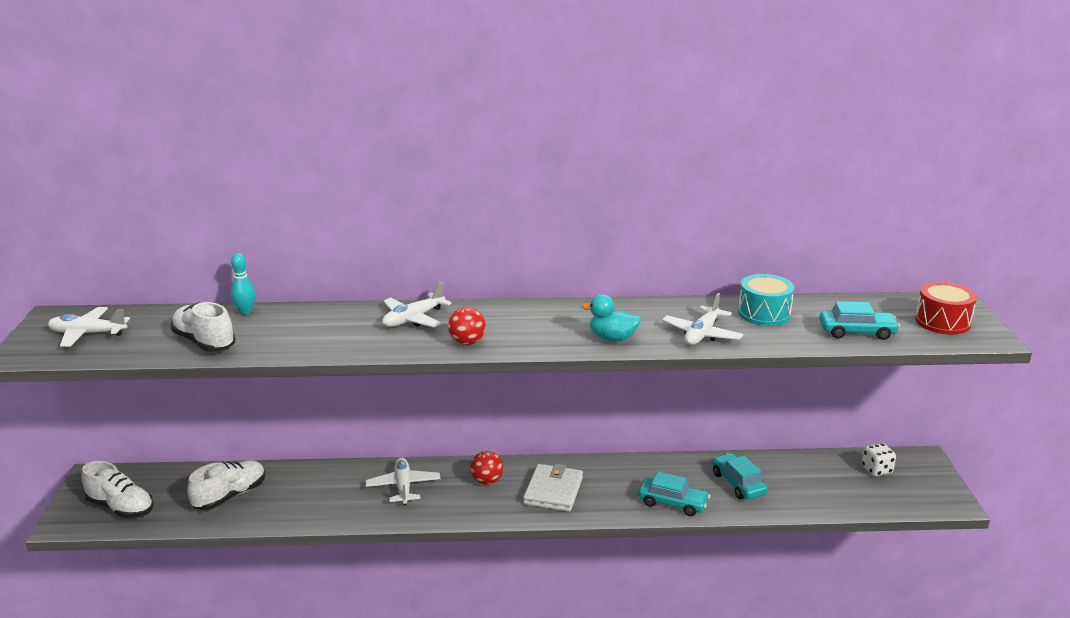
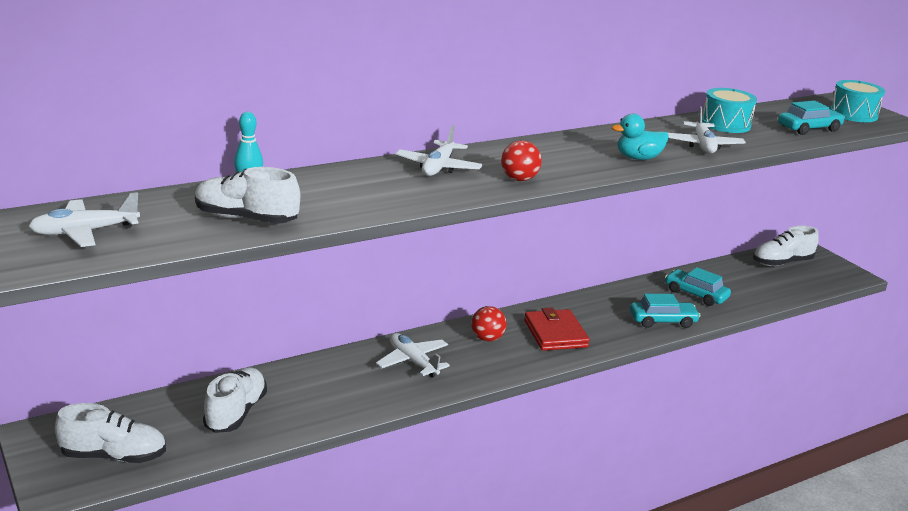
camera: 30 degrees left, 0 degrees up
white wallet [523,463,583,512] -> red wallet [524,308,590,351]
white dice [862,443,896,476] -> white shoe [753,225,819,266]
red drum [915,282,977,335] -> turquoise drum [830,80,885,122]

